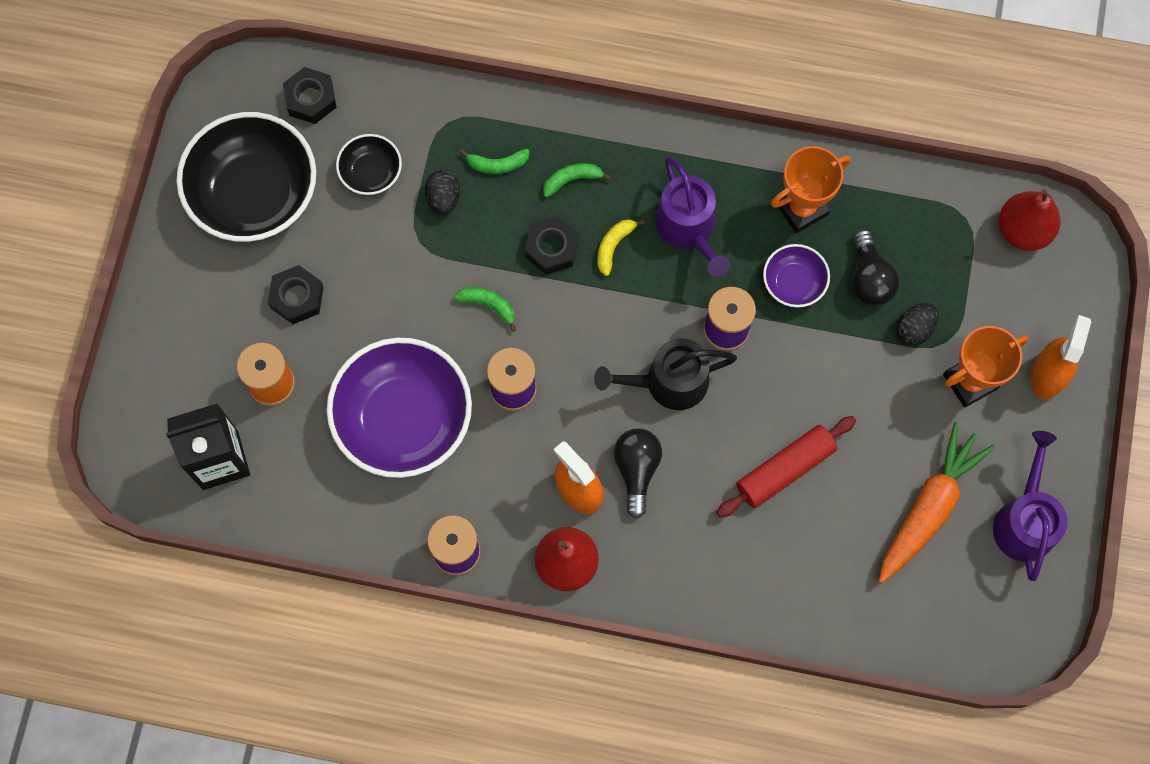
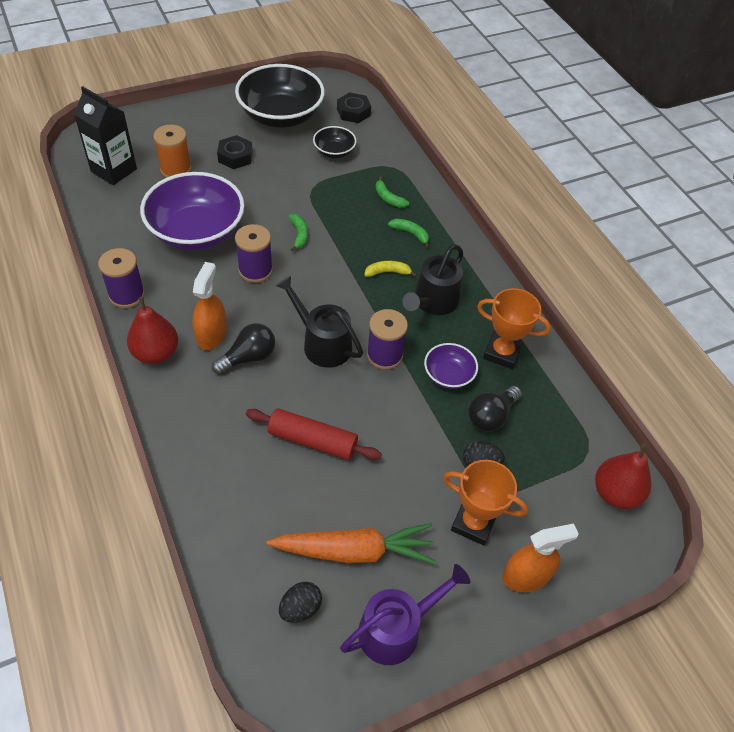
camera: 50 degrees right, 20 degrees down
black egg [425,170,460,215] -> black egg moved to [279,582,322,623]
black nut [524,216,579,274] -> none
purple watering can [655,156,730,277] -> black watering can [402,244,463,315]

